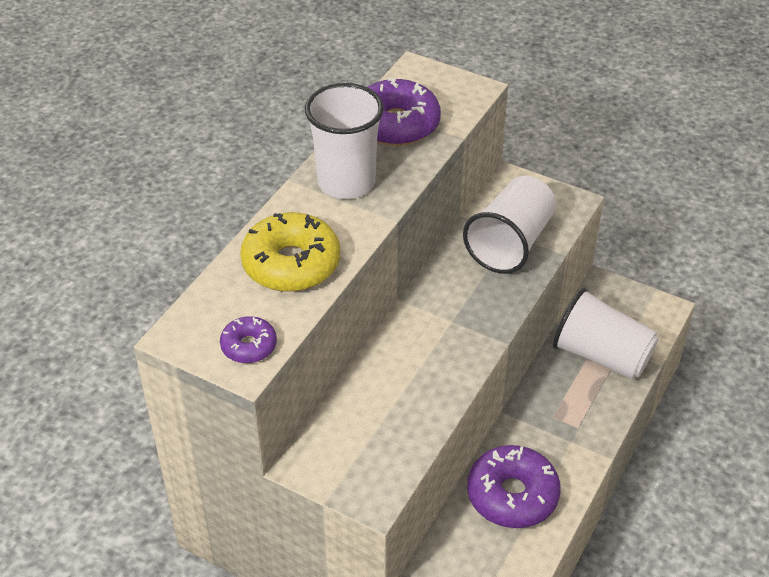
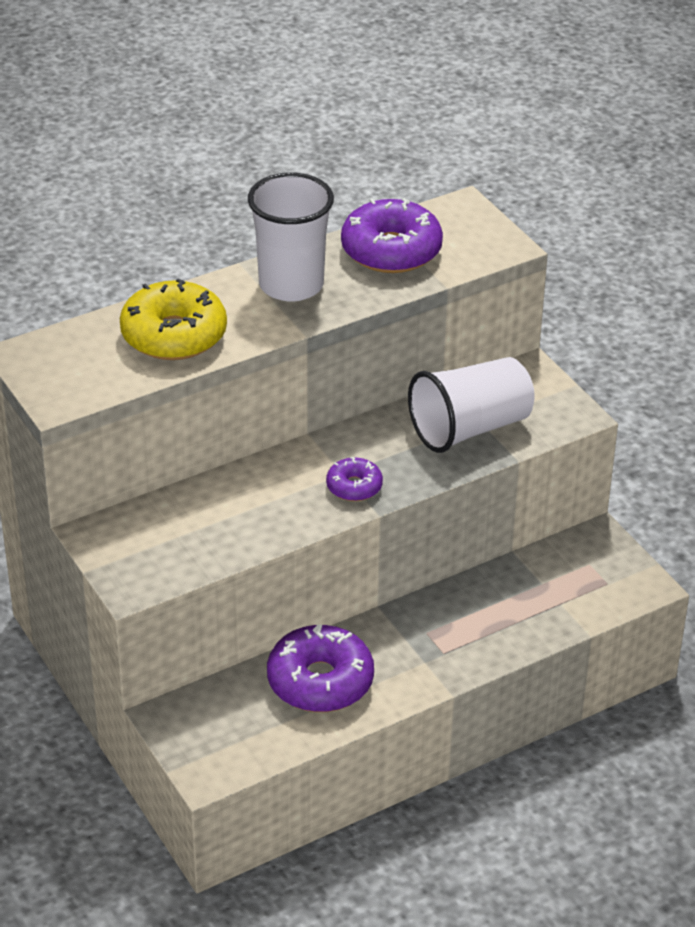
camera: 30 degrees right, 5 degrees down
purple donut [220,316,277,363] -> purple donut moved to [326,457,383,501]
white cup [553,288,659,380] -> none

